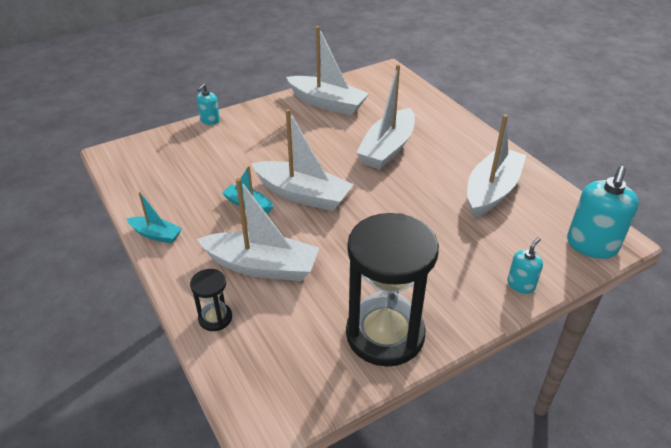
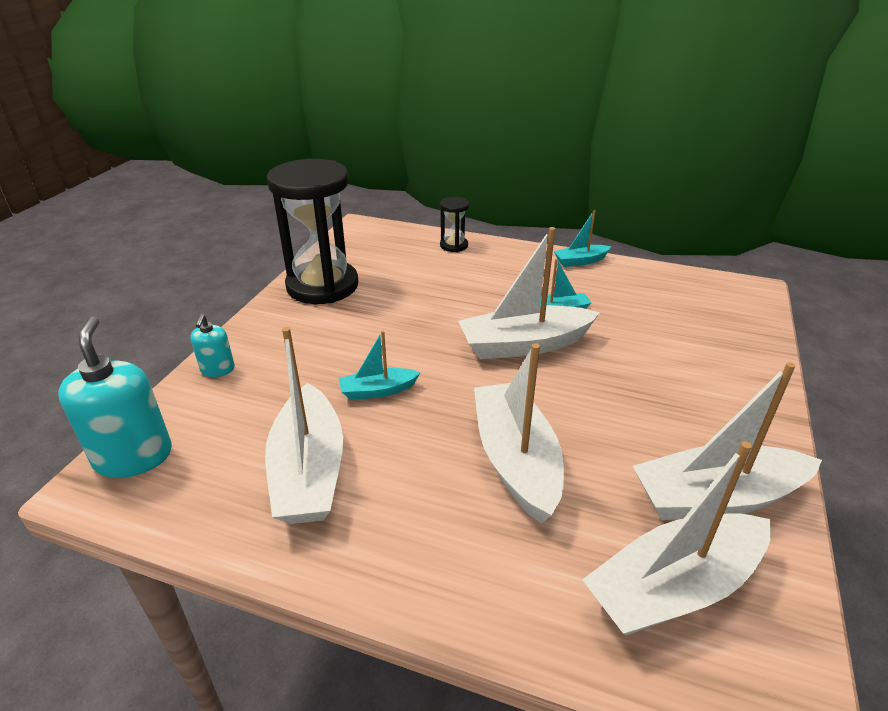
camera: 140 degrees right, 5 degrees down
turquoise soap dispenser [197,84,220,125] -> none
white boat [197,178,319,281] -> white boat moved to [582,441,771,636]
none -> turquoise boat [339,330,421,400]

